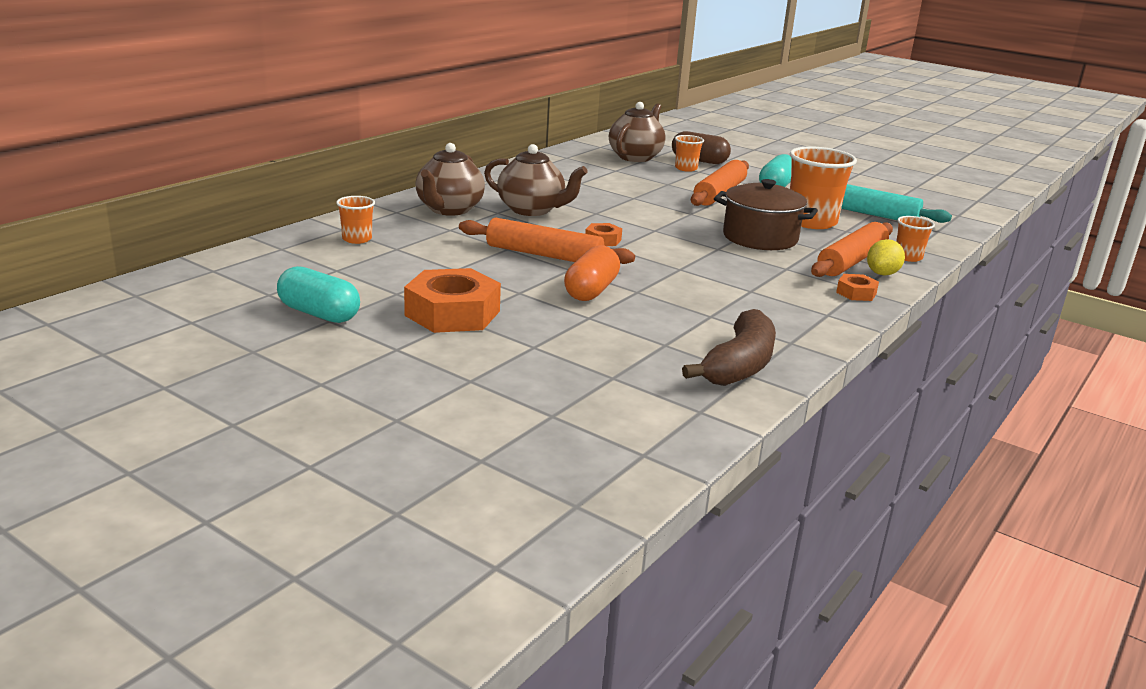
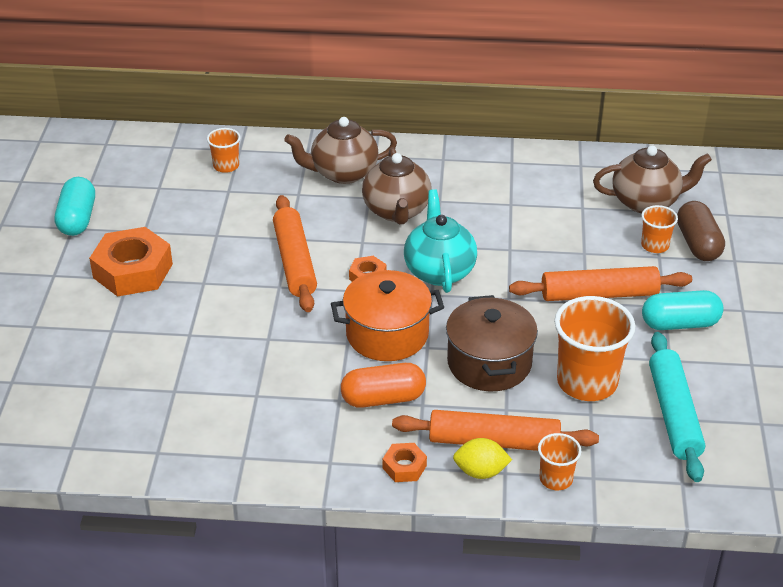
camera: 60 degrees right, 15 degrees up
orange capsule [564,245,620,301] -> orange capsule moved to [341,363,426,408]
brown banana [682,309,776,386] -> none
none -> orange pot [331,270,444,361]
none -> turquoise teapot [404,189,477,293]

